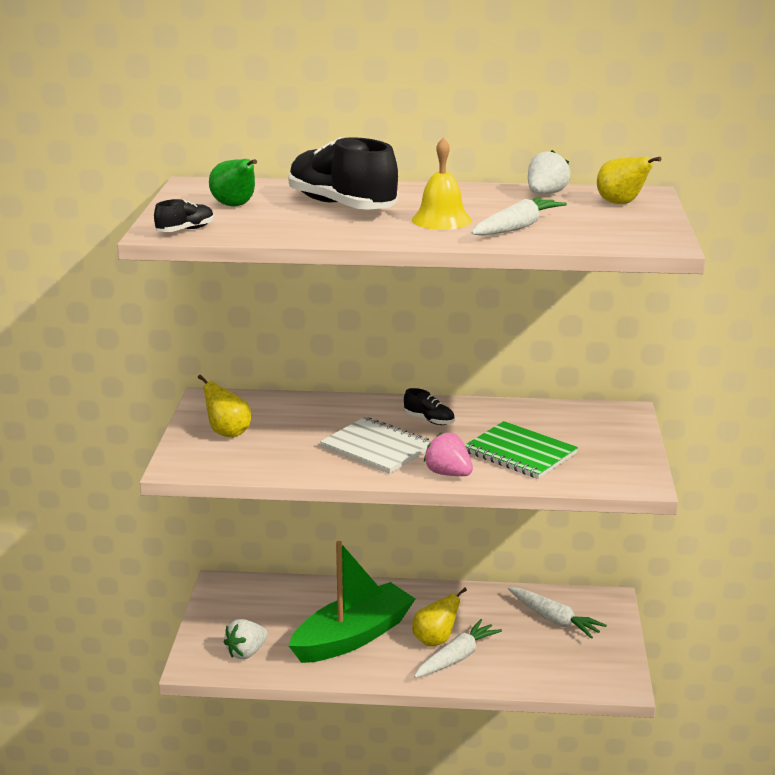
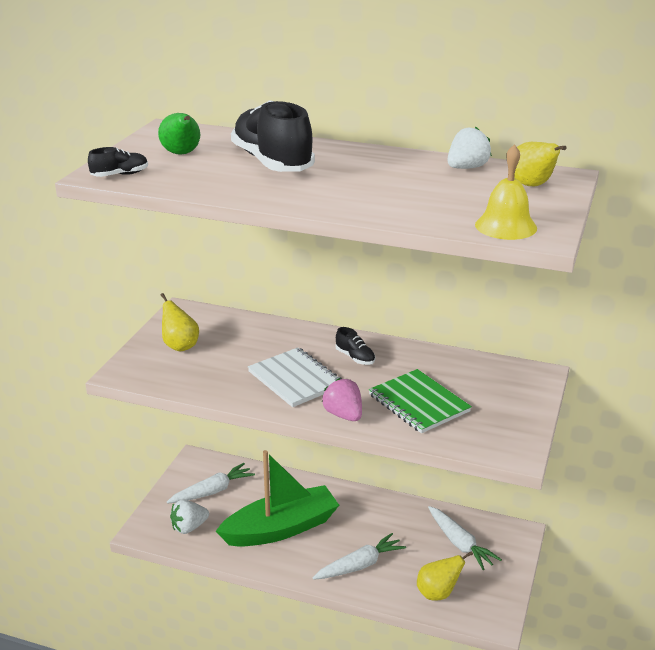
camera: 15 degrees right, 5 degrees up
yellow bell [412,138,472,230] -> yellow bell moved to [475,144,537,240]
yellow pear [412,588,467,647] -> yellow pear moved to [417,551,473,601]
white carrot [471,197,567,236] -> white carrot moved to [167,463,255,504]

